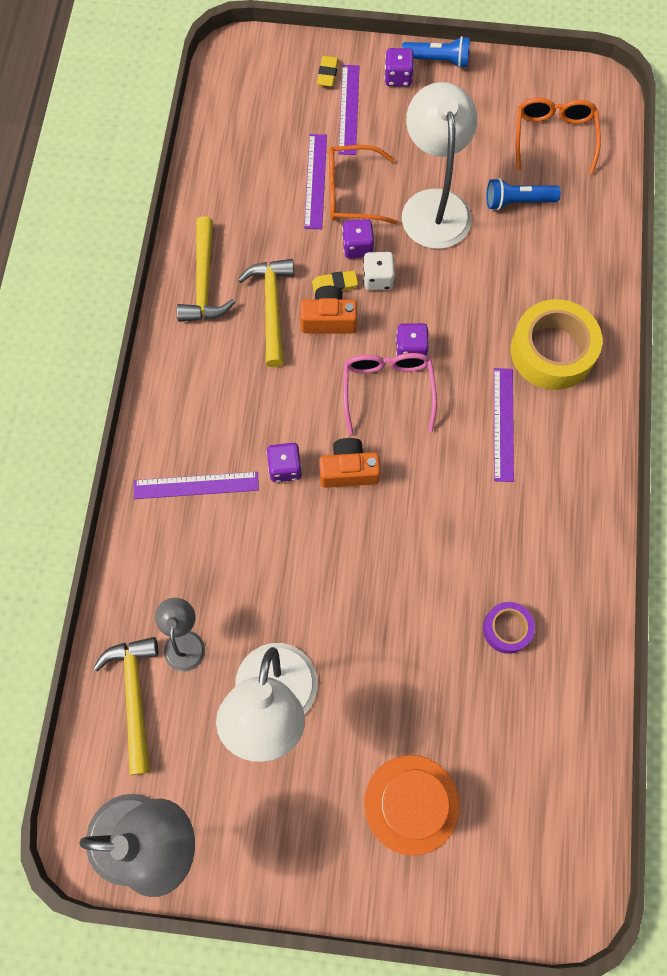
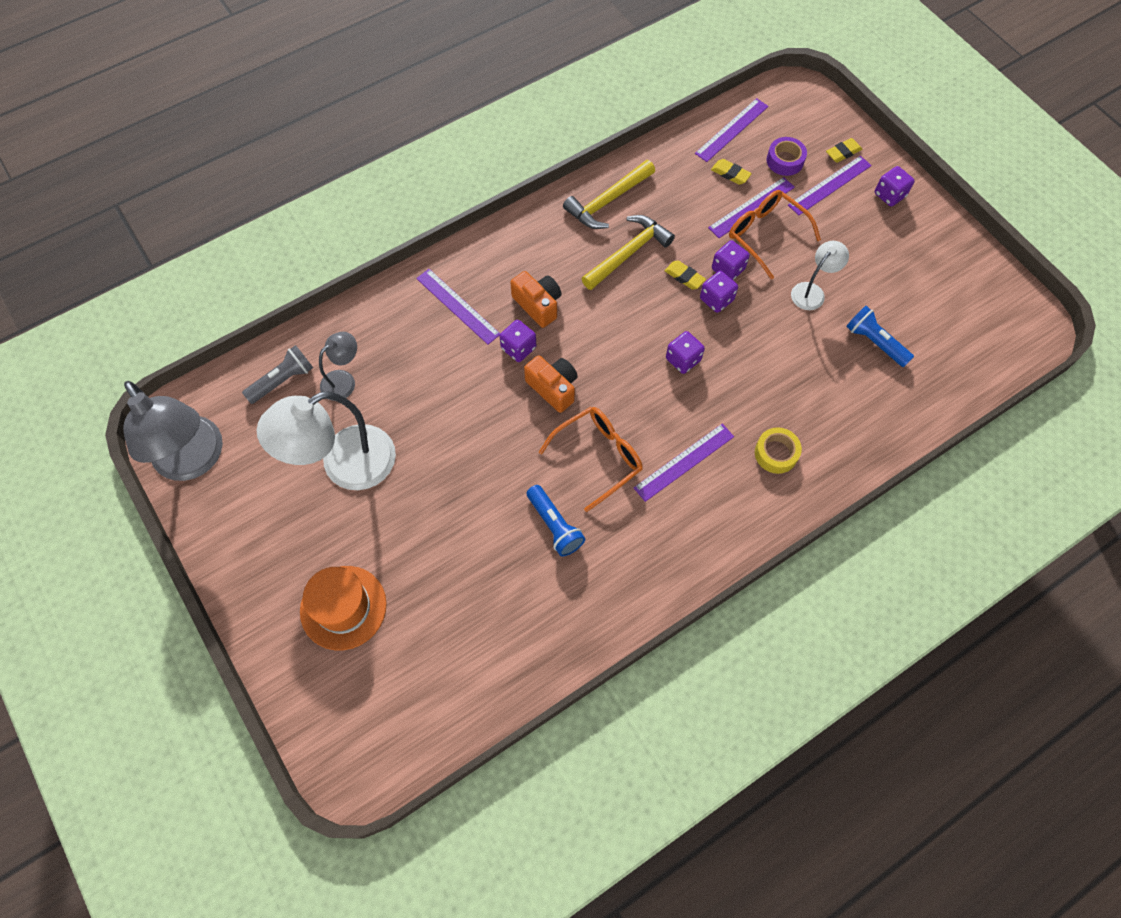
camera: 50 degrees right, 5 degrees down
yellow hammer [93,637,158,775] -> grey flashlight [242,345,313,404]
orange camera [300,286,357,333] -> orange camera moved to [510,271,561,328]
pink glasses [343,353,437,435] -> none
white dice [363,252,395,290] -> purple dice [700,271,738,313]
blue flashlight [402,36,470,68] -> blue flashlight moved to [527,485,585,557]
white lamp [402,82,478,249] -> white lamp [791,241,849,310], size x0.50
purple tape [483,602,535,654] -> purple tape moved to [767,137,807,176]
yellow tape [511,299,602,390] -> yellow tape [755,427,802,474], size x0.53
orange glasses [516,98,601,174] -> orange glasses moved to [539,407,643,512]
none -> purple ruler [695,98,769,162]
none -> yellow eraser [711,159,752,185]

